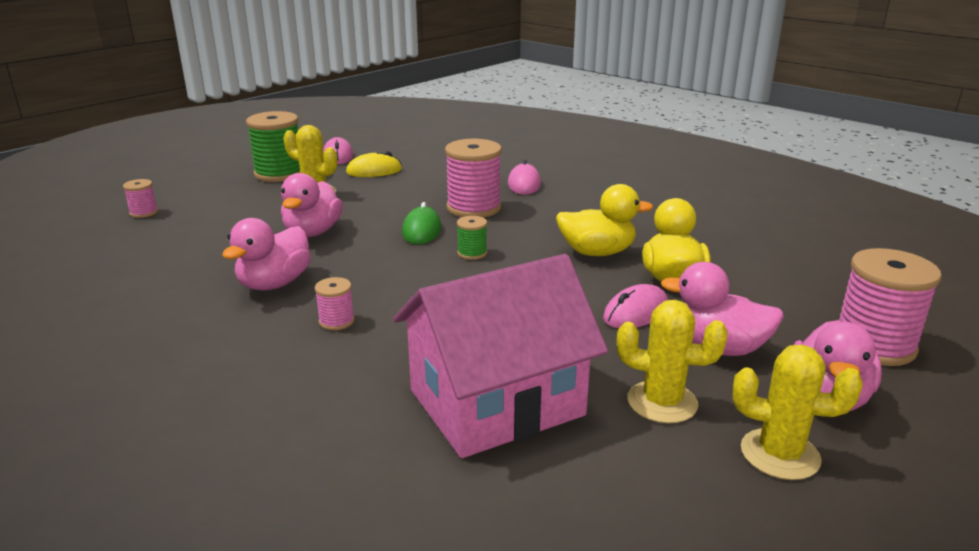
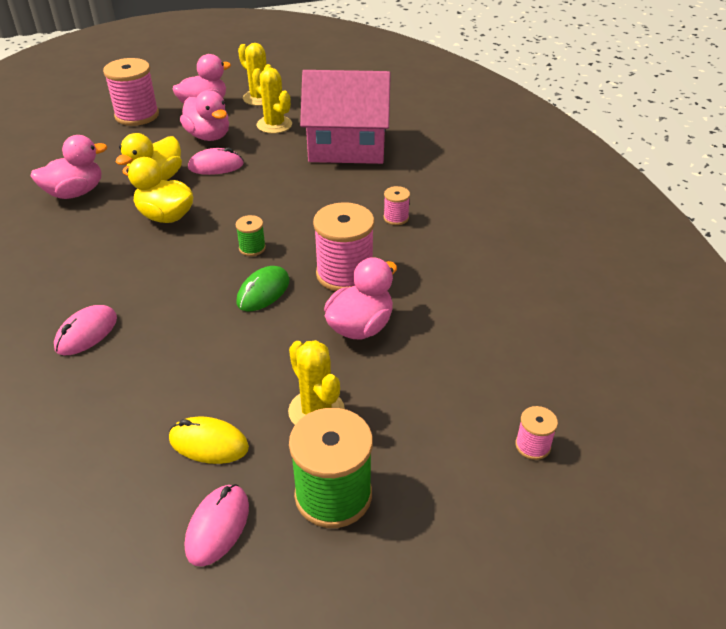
camera: 150 degrees left, 15 degrees up
pink duck [222,218,311,290] -> pink duck moved to [31,135,107,199]
pink spool [445,139,502,218] -> pink spool moved to [313,202,375,291]

